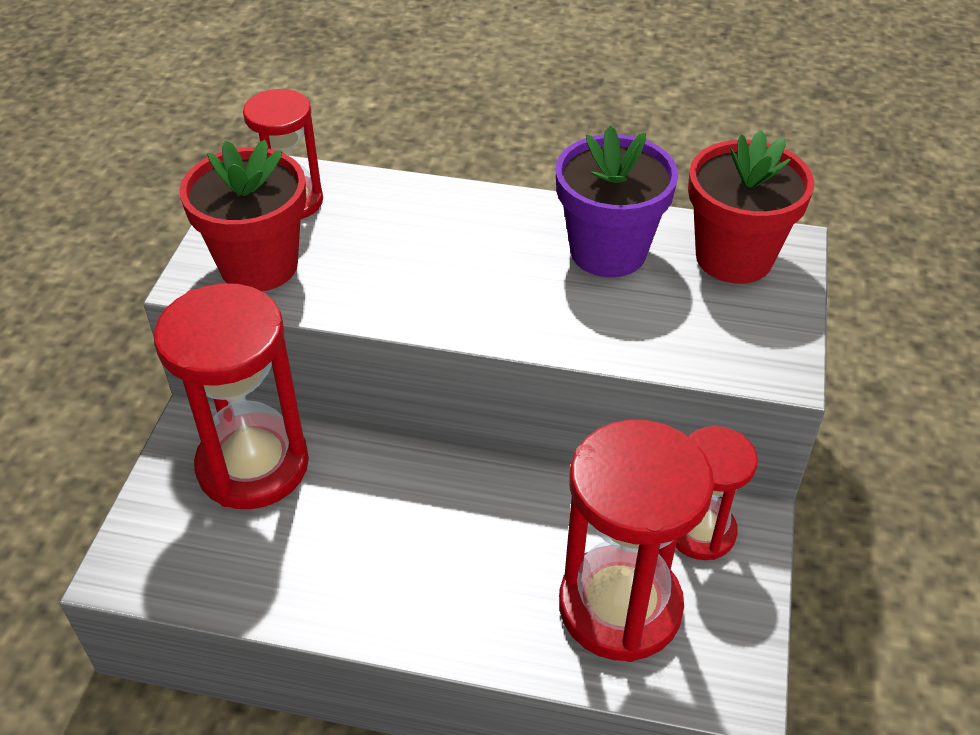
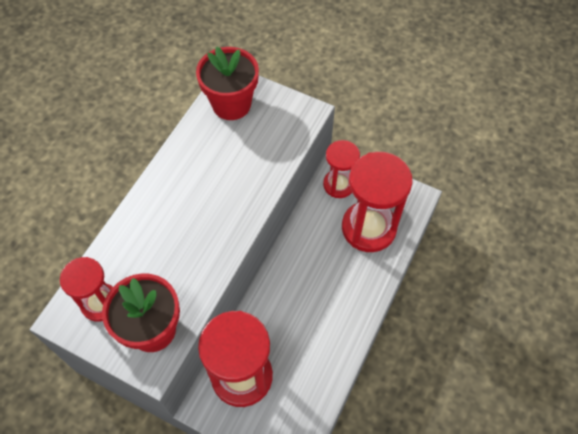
camera: 75 degrees left, 15 degrees up
purple flower pot [556,125,679,277] -> none

